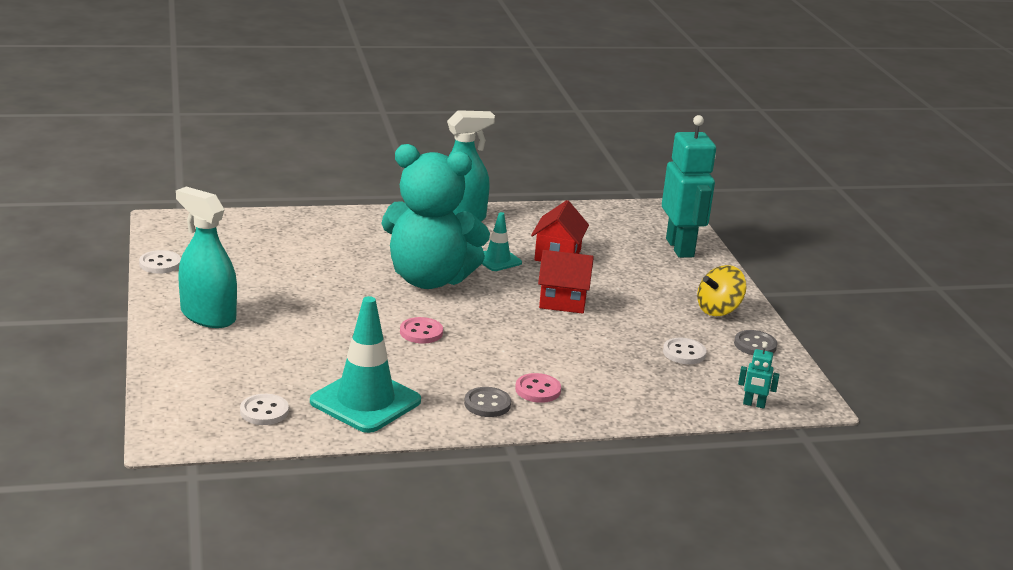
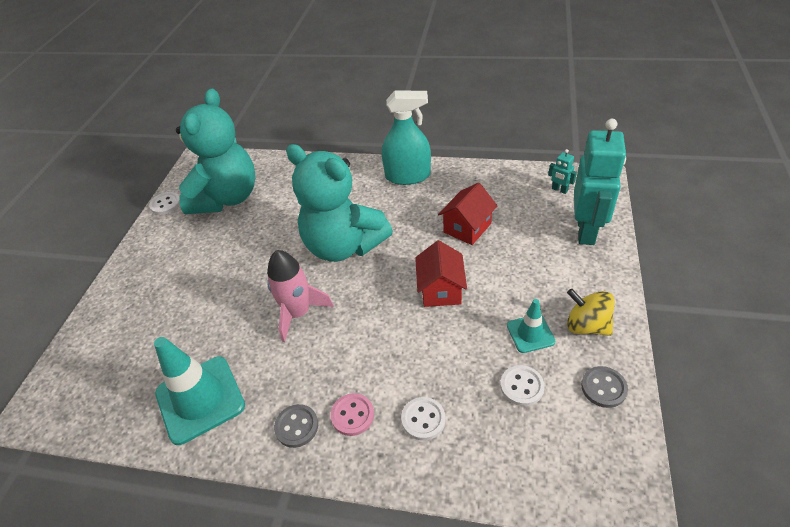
camera: 30 degrees right, 20 degrees up
turquoise spray bottle [176,186,237,328] -> none
white button [240,394,289,425] -> white button moved to [401,397,445,441]
pink button [400,317,443,343] -> pink rocket [267,250,334,342]
turquoise traffic cone [482,212,522,271] -> turquoise traffic cone moved to [507,299,555,353]
red house [538,250,594,314] -> red house turned 60 degrees clockwise [415,240,467,307]
yellow spinning top [697,265,746,316] -> yellow spinning top turned 45 degrees clockwise [567,289,615,336]
turquoise robot [738,343,780,409] -> turquoise robot moved to [548,149,577,194]
none -> turquoise teddy bear [176,88,255,214]

